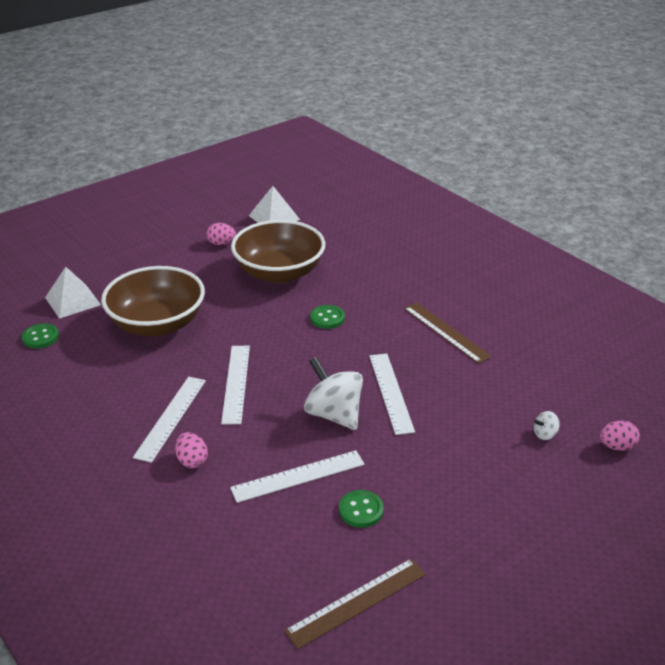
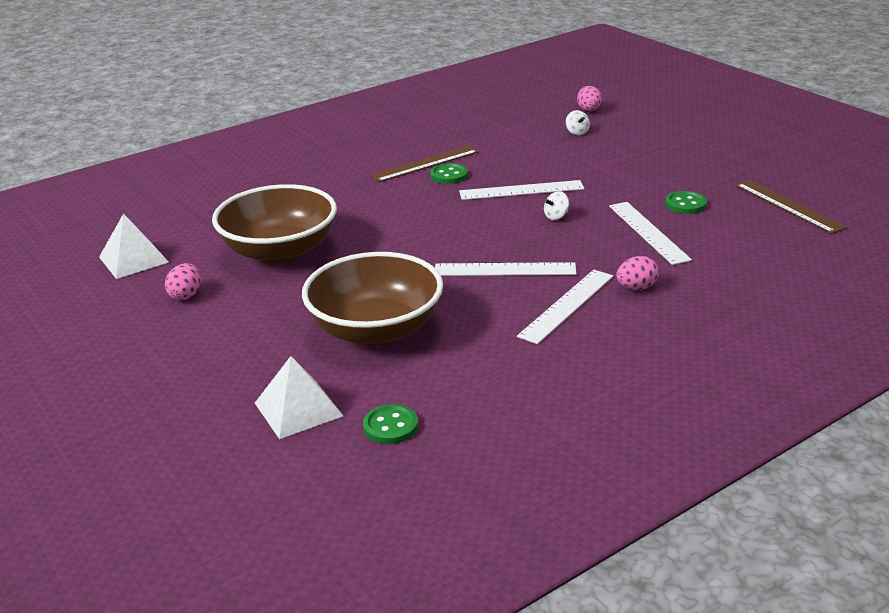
camera: 85 degrees left, 5 degrees down
white ruler [133,377,206,463] -> white ruler turned 75 degrees counterclockwise [517,270,613,344]
white spinning top [304,357,363,430] -> white spinning top [544,191,569,220], size x0.44
green button [310,305,345,329] -> green button moved to [430,163,468,184]

